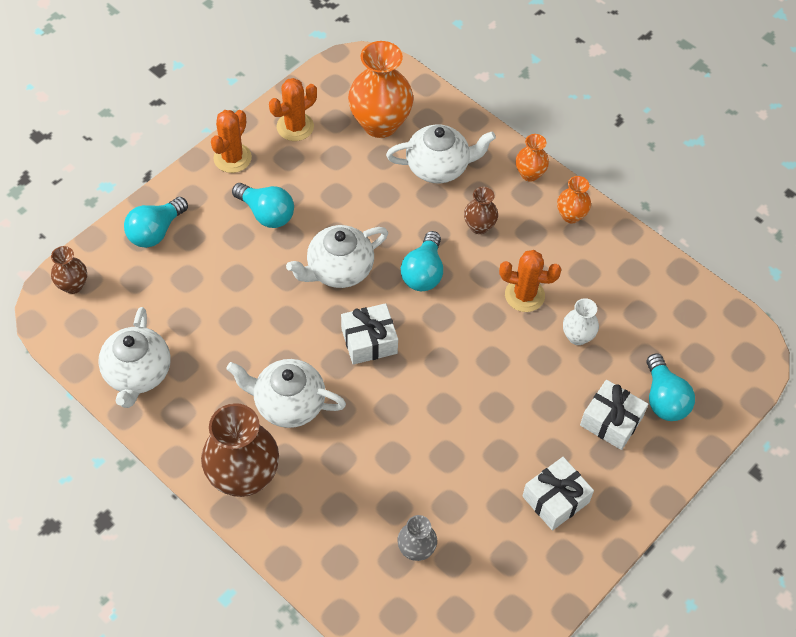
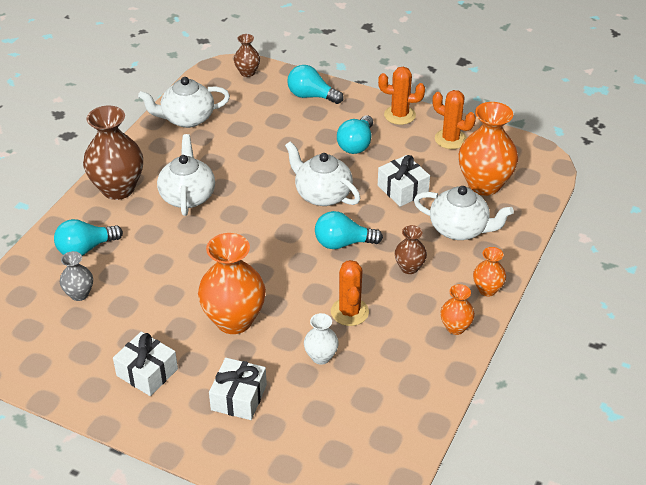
camera: 75 degrees right, 15 degrees down
white gift [341,303,398,365] -> white gift moved to [378,155,430,207]
white teapot [386,124,496,183] -> white teapot turned 45 degrees counterclockwise [414,186,514,240]
turquoise light bulb [647,353,695,421] -> turquoise light bulb moved to [54,219,123,256]
none -> orange vase [198,233,266,334]

